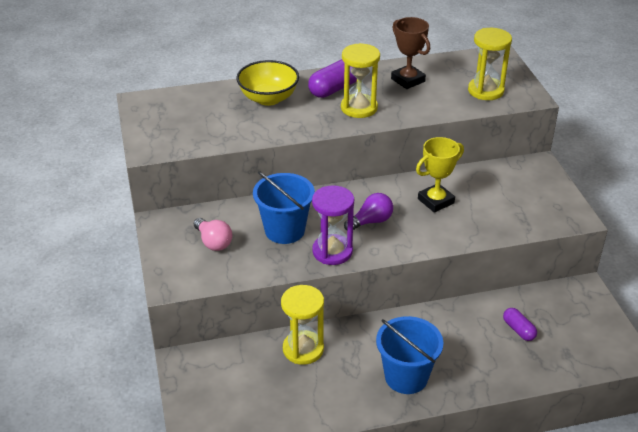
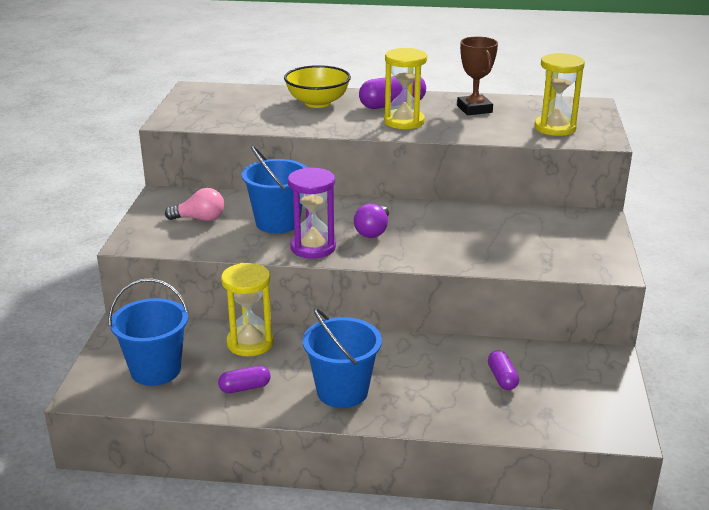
camera: 20 degrees right, 10 degrees down
pink light bulb [194,218,232,251] -> pink light bulb turned 75 degrees counterclockwise [165,188,224,221]
purple light bulb [344,193,393,230] -> purple light bulb turned 120 degrees clockwise [354,204,389,238]
yellow trophy [416,137,464,213] -> none
none -> blue bucket [108,279,189,386]
none -> purple capsule [218,366,271,393]

